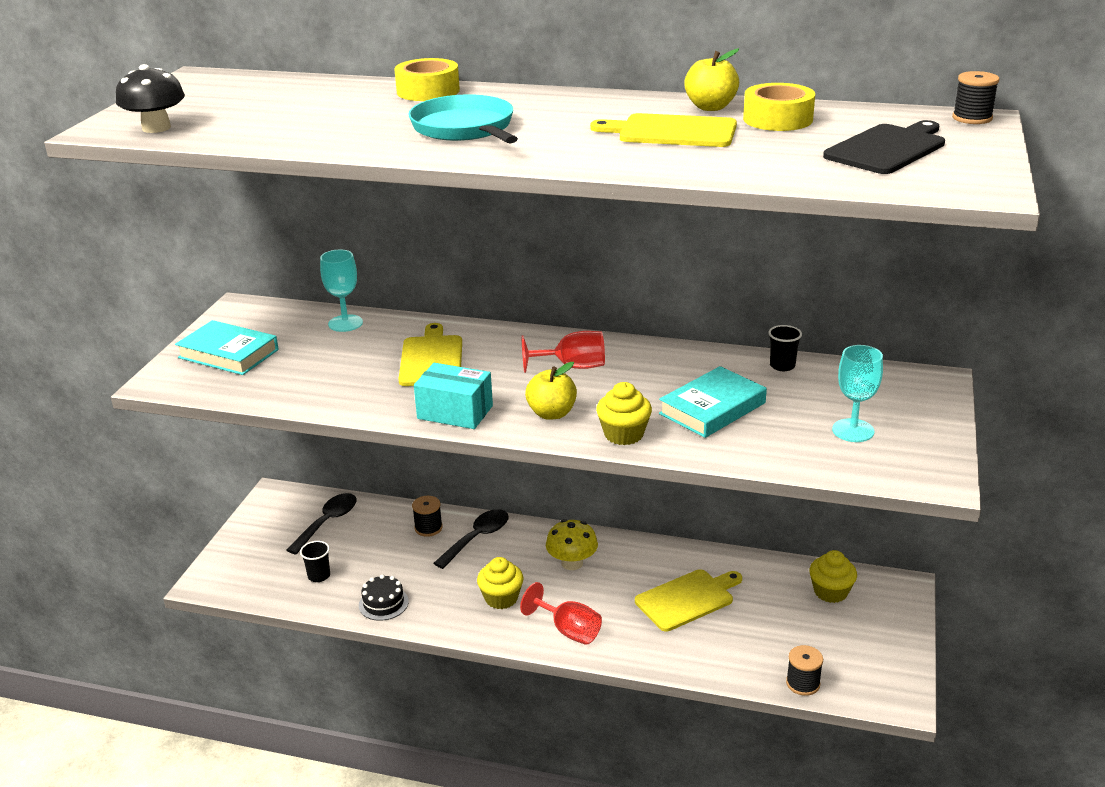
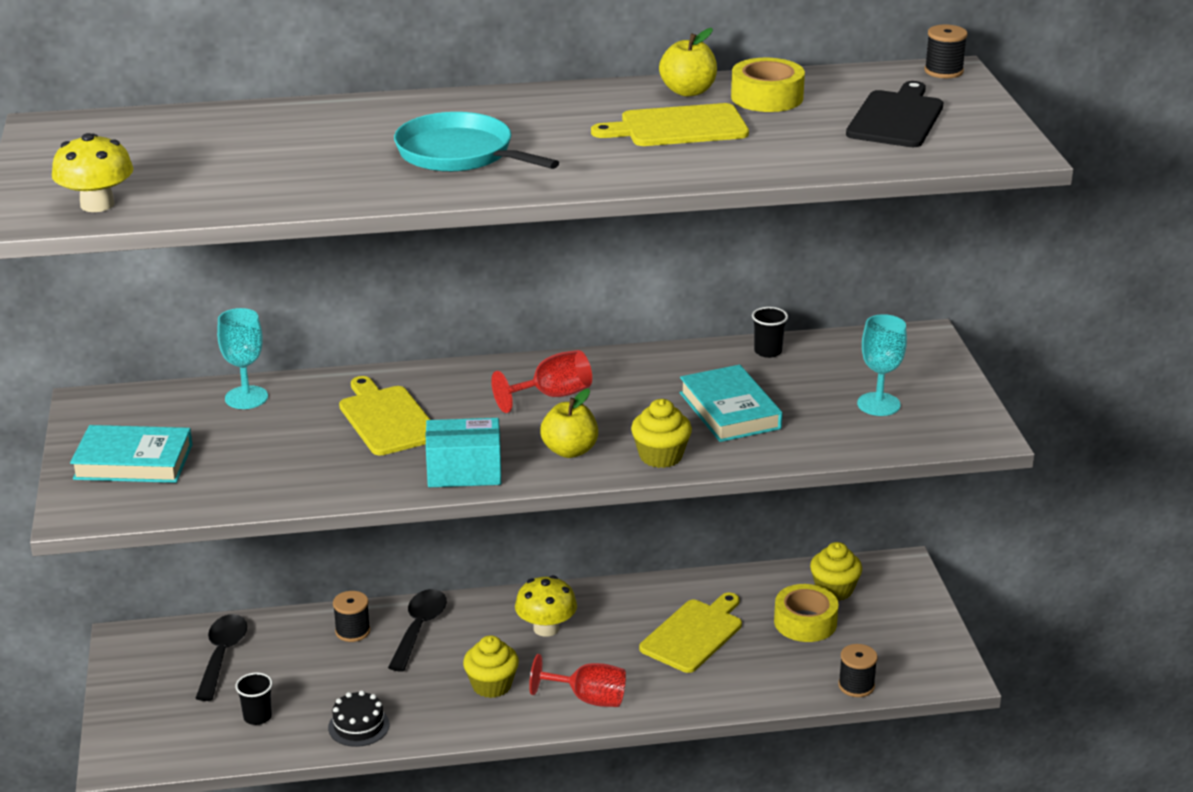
camera: 25 degrees left, 0 degrees up
black mushroom [116,64,185,133] -> yellow mushroom [52,133,134,212]
yellow tape [394,58,460,101] -> yellow tape moved to [774,584,838,642]
turquoise book [659,366,767,438] -> turquoise book turned 45 degrees counterclockwise [680,365,783,442]

